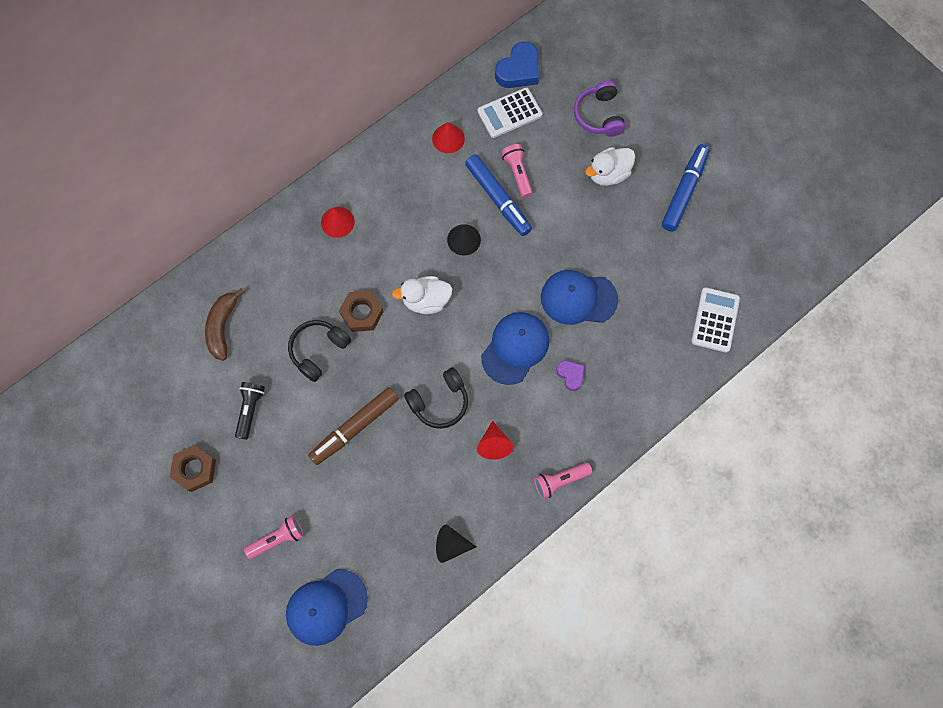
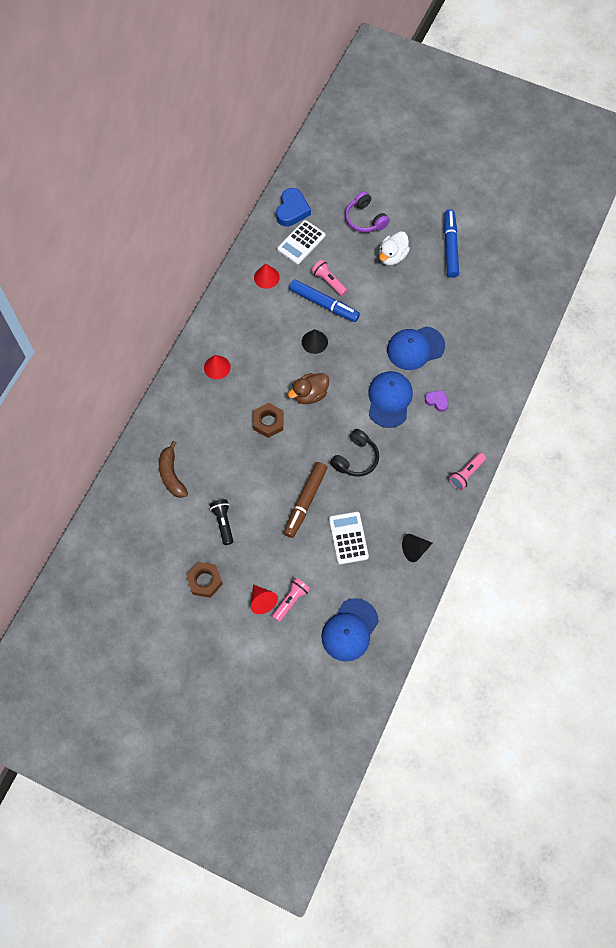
camera: 25 degrees left, 5 degrees down
black headphones [288,320,351,382] -> none
white duck [392,276,452,314] -> brown duck [288,373,329,404]
red cone [477,421,513,460] -> red cone moved to [251,584,278,614]
white calculator [691,287,740,353] -> white calculator moved to [329,512,369,564]

